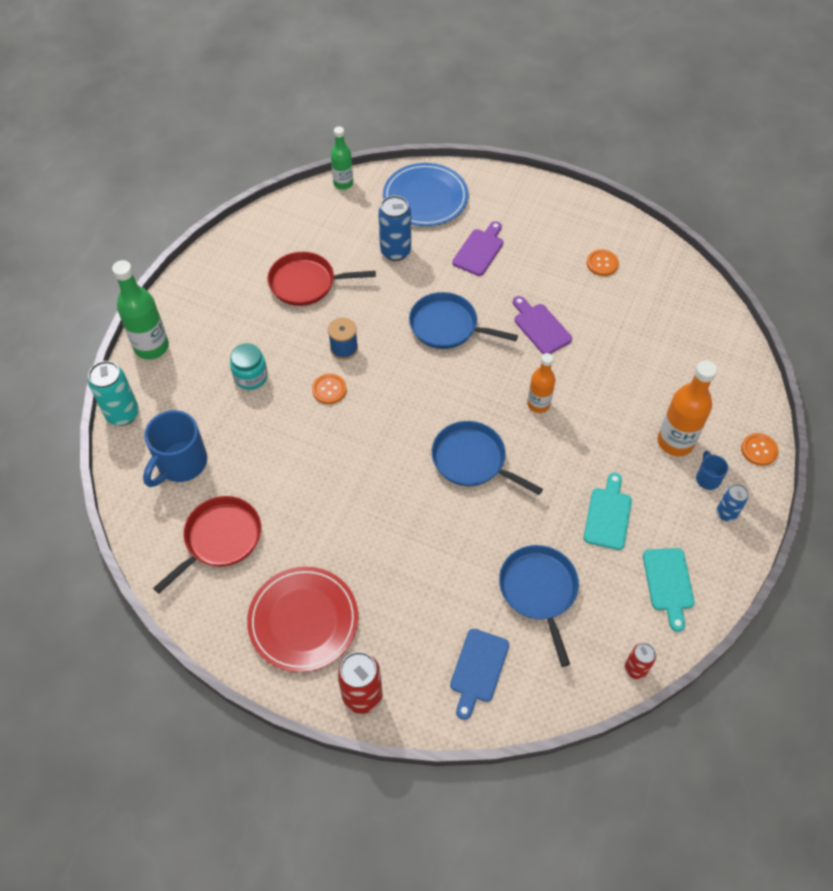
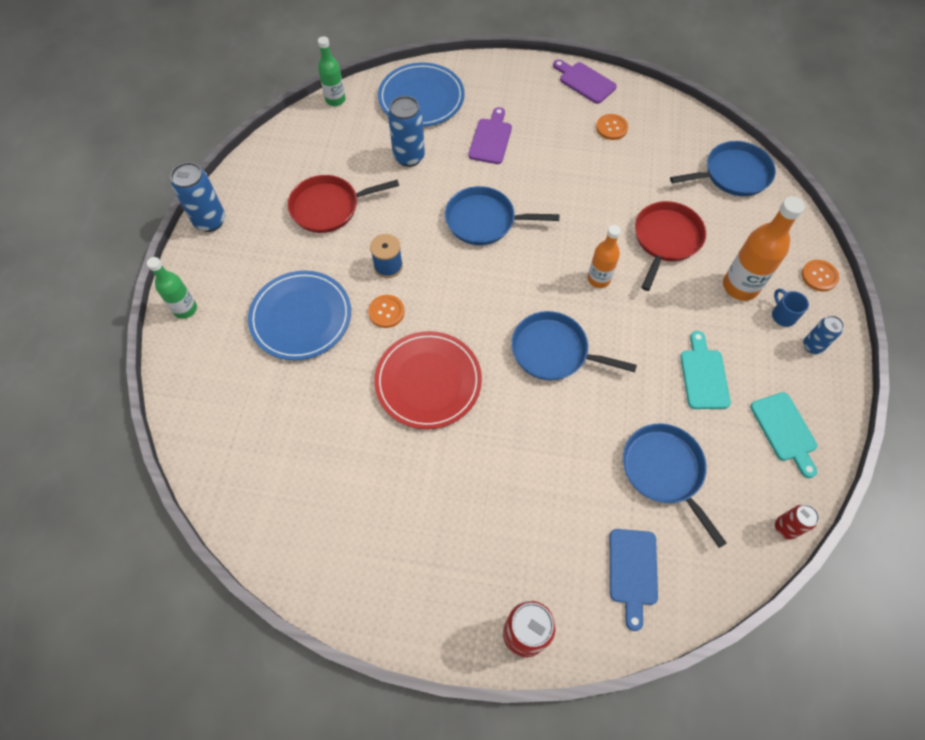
camera: 15 degrees left, 5 degrees up
turquoise can [88,361,139,426] -> none
green bottle [112,260,169,359] -> green bottle [147,257,197,319], size x0.64
blue mug [143,410,207,487] -> none
red pan [153,496,261,594] -> red pan moved to [635,201,706,291]
turquoise jar [230,343,268,390] -> blue plate [248,271,351,360]
red plate [247,567,358,672] -> red plate moved to [374,331,482,429]
purple cutting board [513,296,572,354] -> purple cutting board moved to [553,59,617,104]
none -> blue can [170,162,225,232]
none -> blue pan [670,141,776,196]

